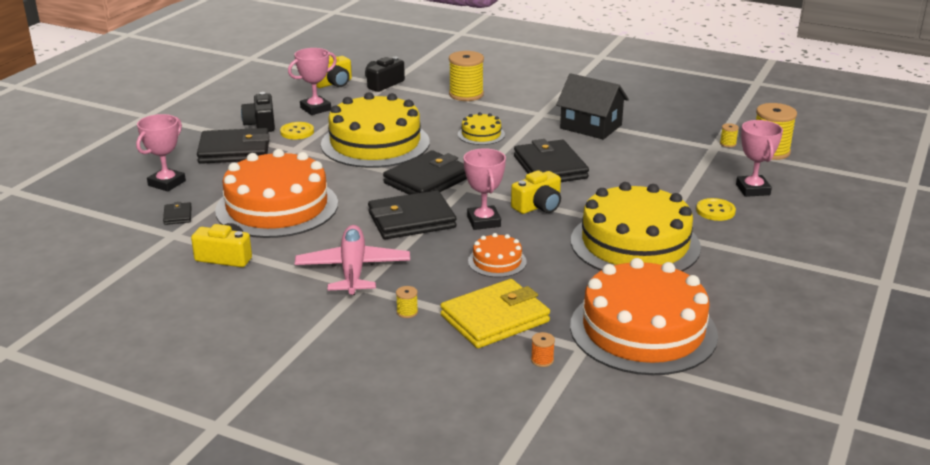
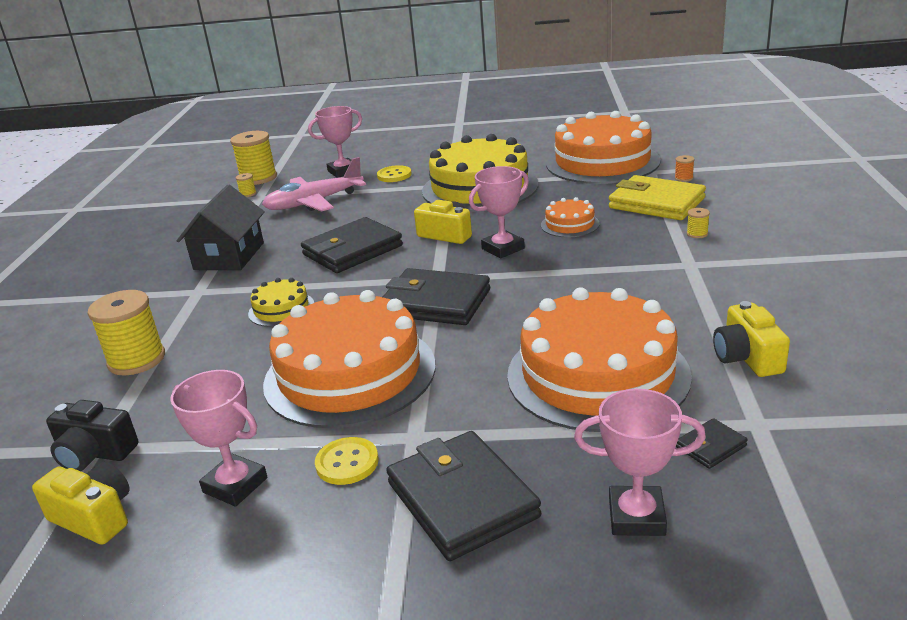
camera: 110 degrees left, 0 degrees up
black camera [241,92,275,132] -> none
pink plane [295,225,410,295] -> pink plane moved to [262,157,366,212]
yellow cake [321,92,430,168] -> orange cake [263,290,436,428]
black wallet [368,190,456,239] -> none

